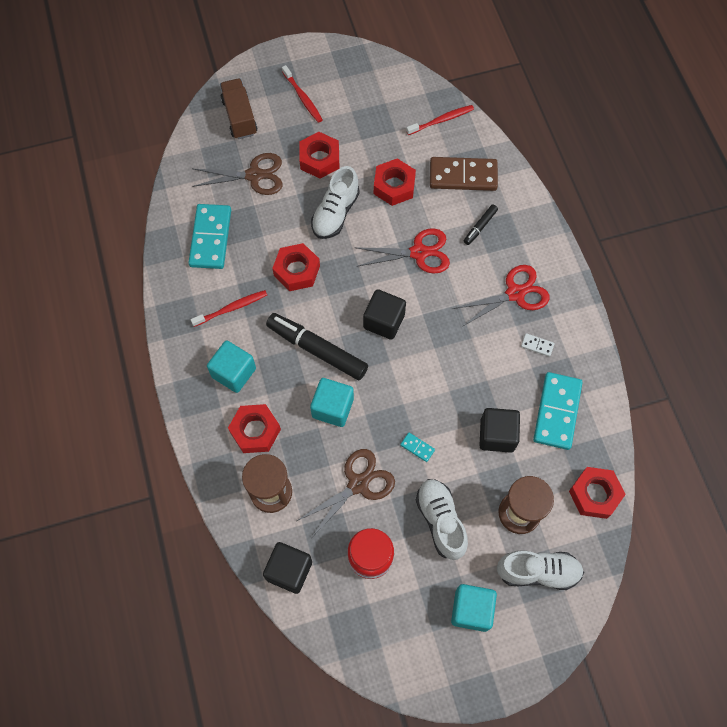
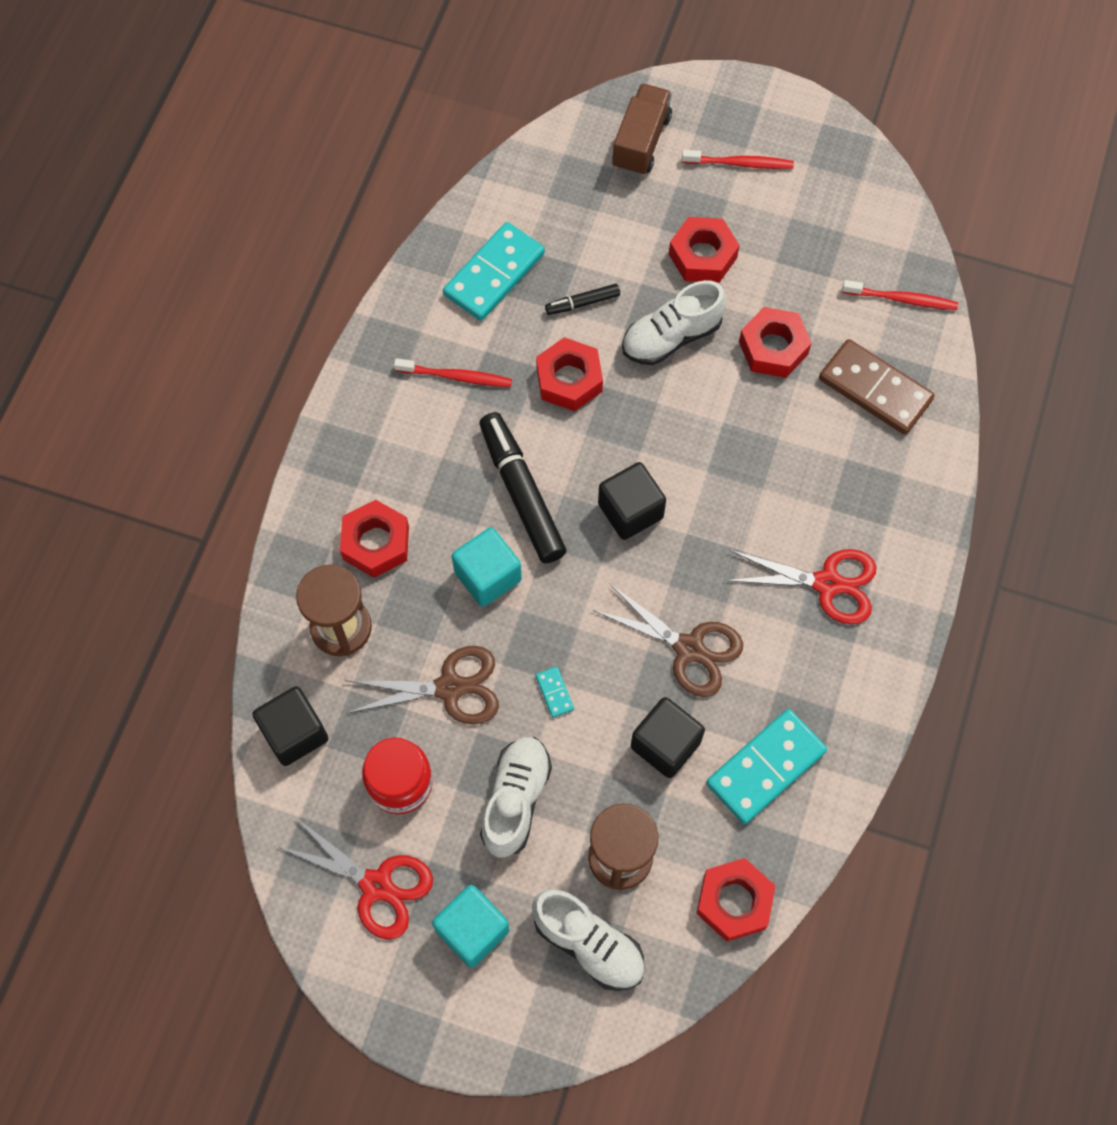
camera: 35 degrees right, 0 degrees up
brown scissors [192,153,282,195] -> brown scissors moved to [592,583,743,697]
turquoise cube [207,341,256,393] -> none
red toothbrush [282,65,323,123] -> red toothbrush turned 90 degrees counterclockwise [682,150,794,169]
red scissors [354,228,450,274] -> red scissors moved to [276,816,433,940]
black marker [464,204,498,245] -> black marker moved to [545,284,620,315]
white domino [521,333,554,357] -> none

